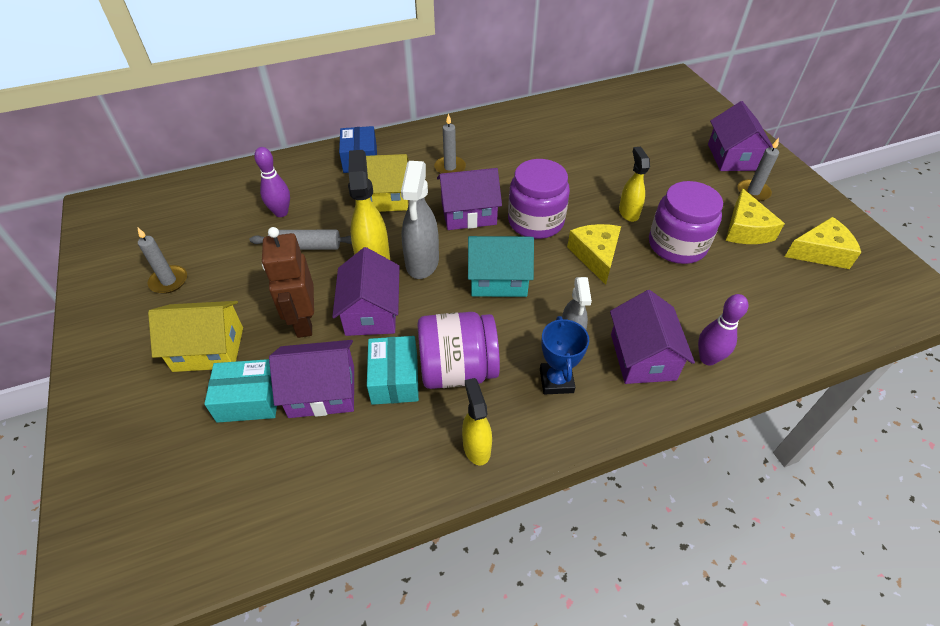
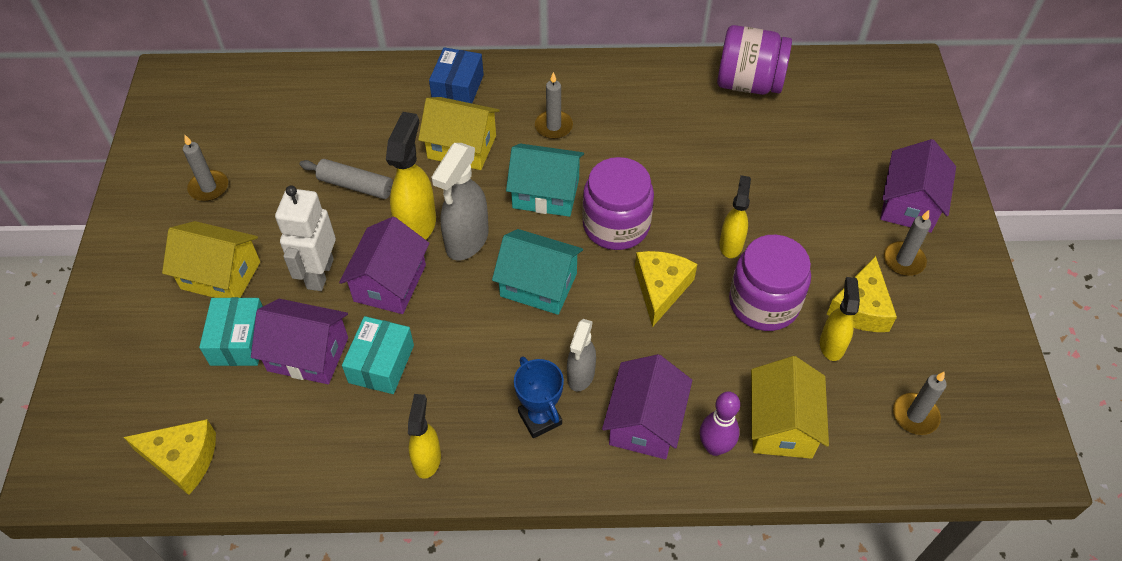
camera: 20 degrees right, 5 degrees up
turquoise box [204,359,277,423] -> turquoise box turned 75 degrees clockwise [199,297,263,366]
purple bowling pin [254,147,290,217] -> none
brown robot [262,227,314,338] -> white robot [275,185,336,291]
purple jar [418,312,500,389] -> purple jar moved to [717,25,792,95]
purple house [437,168,502,230] -> turquoise house [506,144,584,217]
blue trophy [540,316,589,395] -> blue trophy turned 45 degrees counterclockwise [514,356,564,438]
yellow cheese [785,217,861,269] -> yellow cheese moved to [124,419,216,495]
none -> yellow house [751,356,829,459]
none -> yellow spray bottle [820,277,860,361]
none -> grey candle [893,372,947,435]

